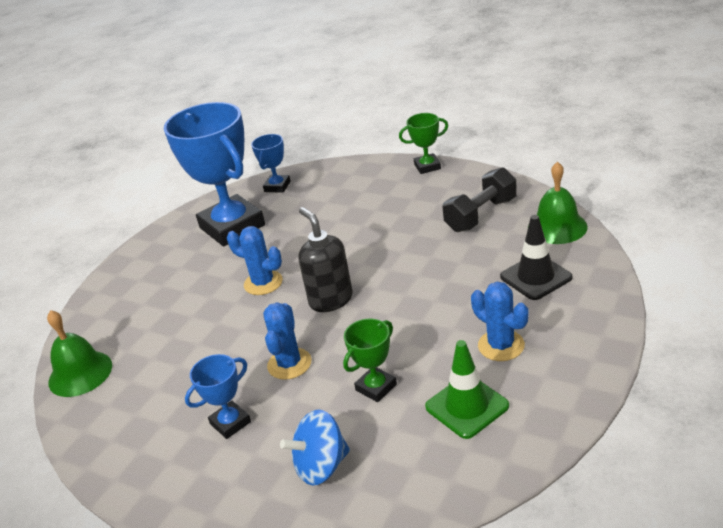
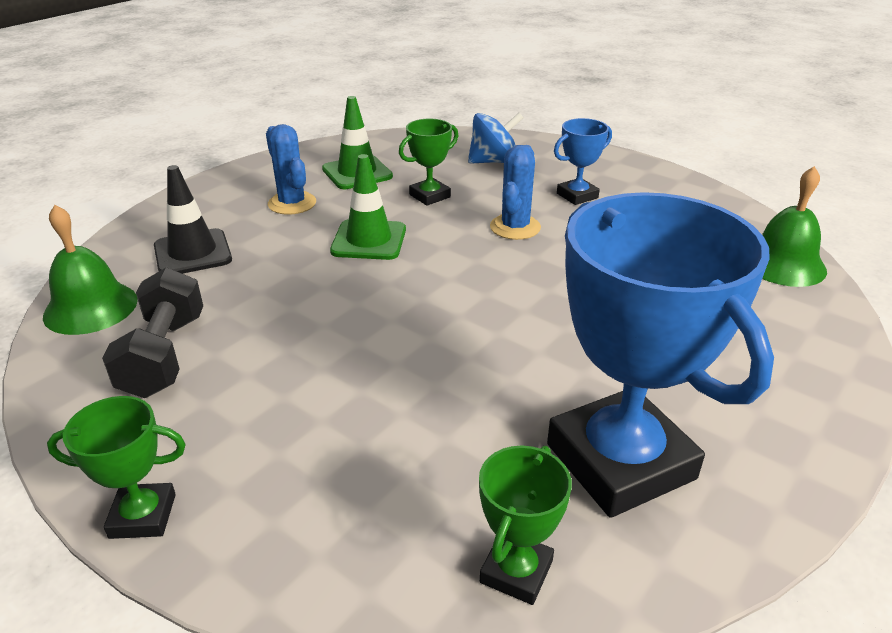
camera: 175 degrees left, 0 degrees up
blue cactus [227,226,283,295] -> none
blue trophy [251,134,291,193] -> green trophy [479,446,572,605]
black soap dispenser [298,207,353,312] -> none
black dumbbell [442,167,517,232] -> black dumbbell turned 60 degrees counterclockwise [102,268,203,398]
none -> green traffic cone [330,154,406,260]

